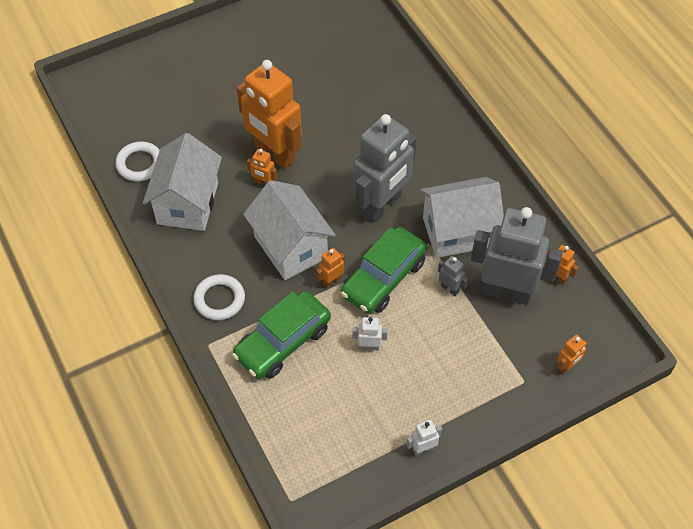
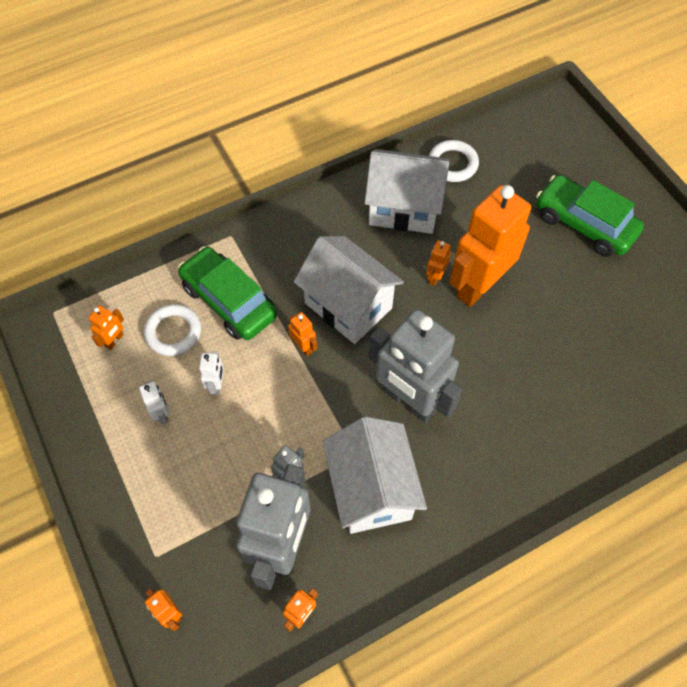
camera: 90 degrees right, 5 degrees up
white ring [193,274,245,320] -> white ring moved to [144,304,201,356]
white house [243,180,336,280] -> white house turned 75 degrees clockwise [294,236,404,344]
green car [340,227,427,314] -> green car moved to [536,175,644,257]
white robot [406,419,442,456] -> white robot moved to [139,381,169,424]
none -> orange robot [88,305,124,350]

